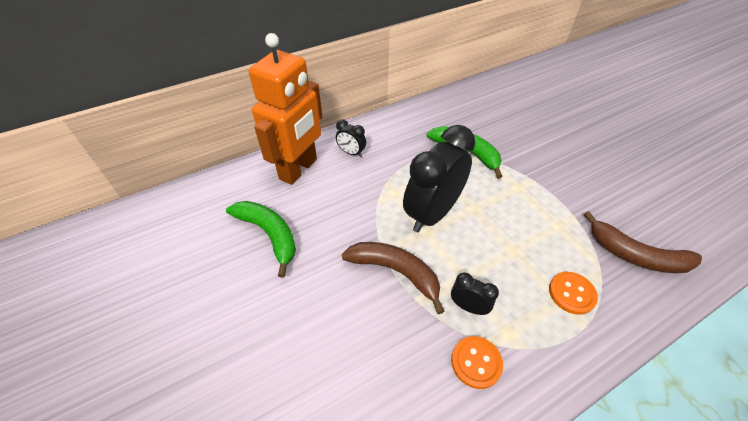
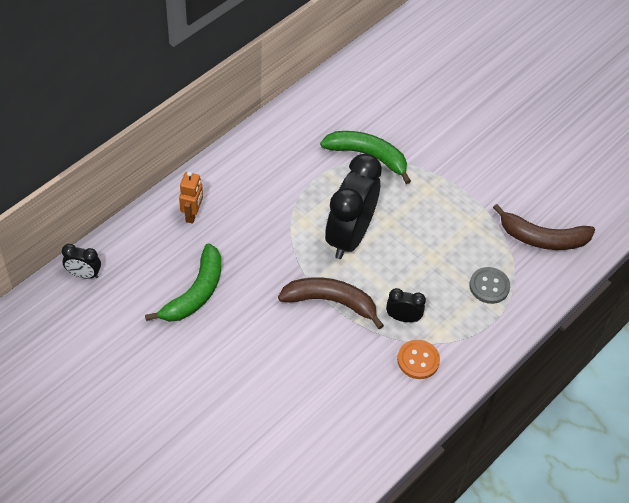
camera: 20 degrees left, 5 degrees up
green banana [226,201,296,278] -> green banana turned 90 degrees clockwise [145,243,221,322]
orange robot [249,33,322,185] -> orange robot [179,171,203,224], size x0.44
black clock [336,119,366,157] -> black clock moved to [62,244,101,279]
orange button [549,272,598,315] -> grey button [469,267,510,304]

